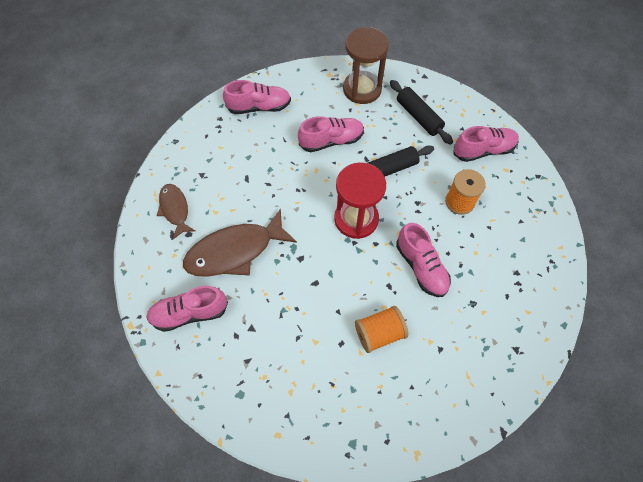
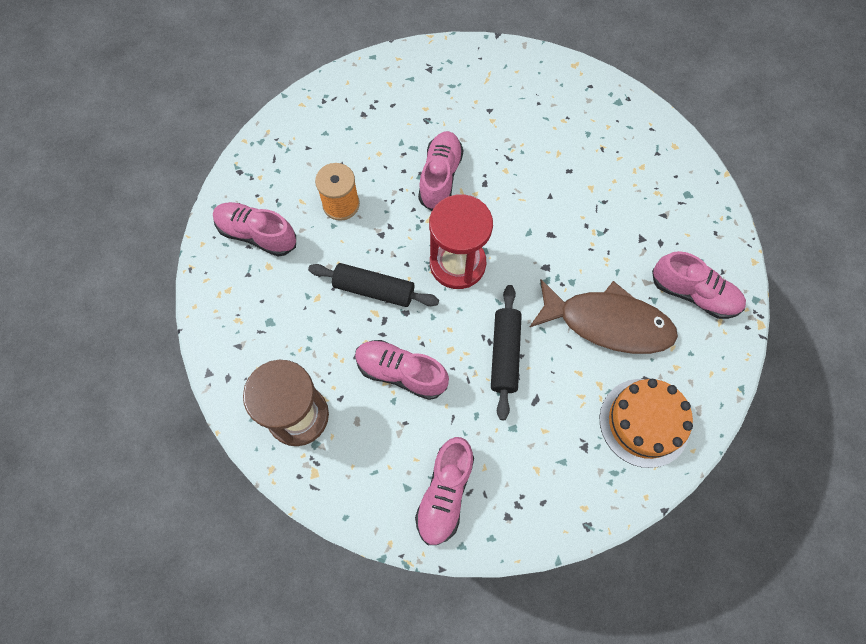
camera: 140 degrees left, 5 degrees up
brown fish [157,184,195,239] -> orange cake [600,379,693,468]
pink shoe [223,80,291,114] -> pink shoe turned 105 degrees counterclockwise [415,437,474,545]
orange spool [355,306,408,353] -> none
black rolling pin [390,80,453,145] -> black rolling pin moved to [491,285,522,420]

